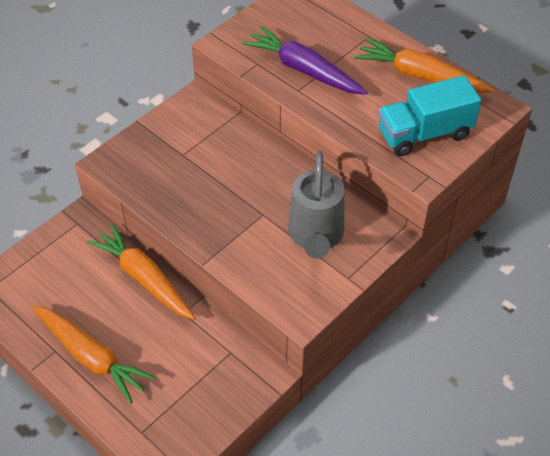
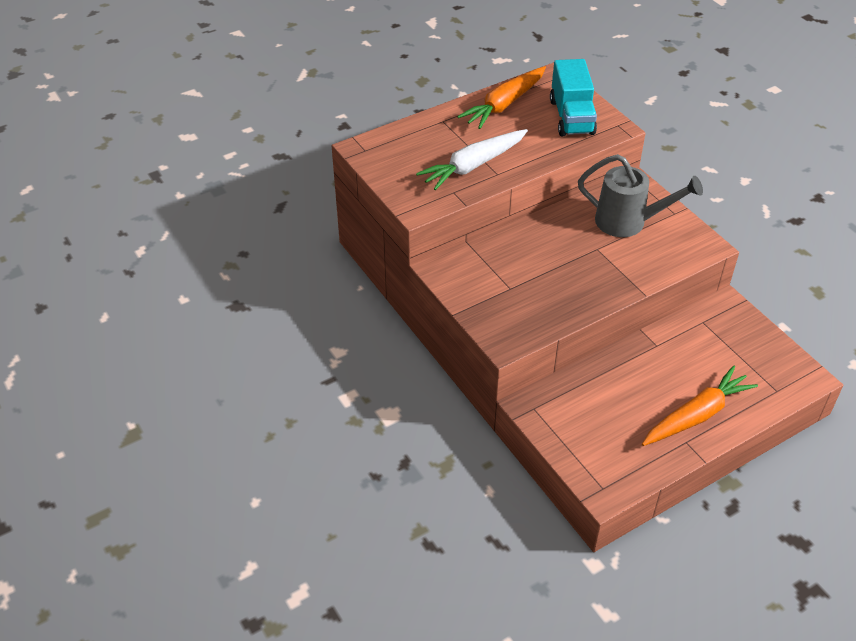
camera: 75 degrees left, 5 degrees down
orange carrot [87,223,196,320] -> none
purple carrot [242,26,368,95] -> white carrot [416,129,528,190]

